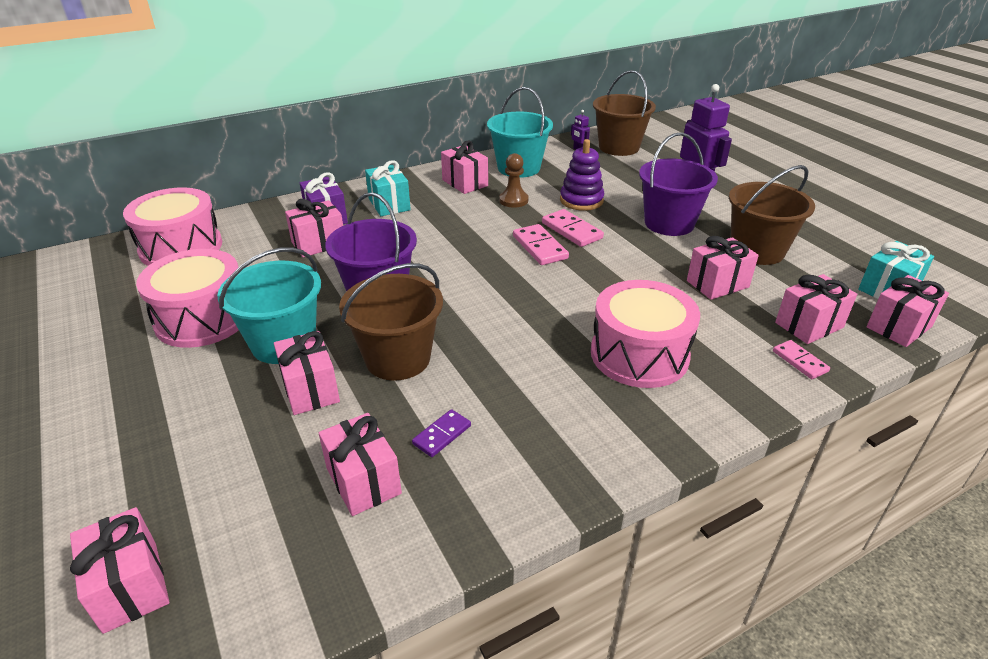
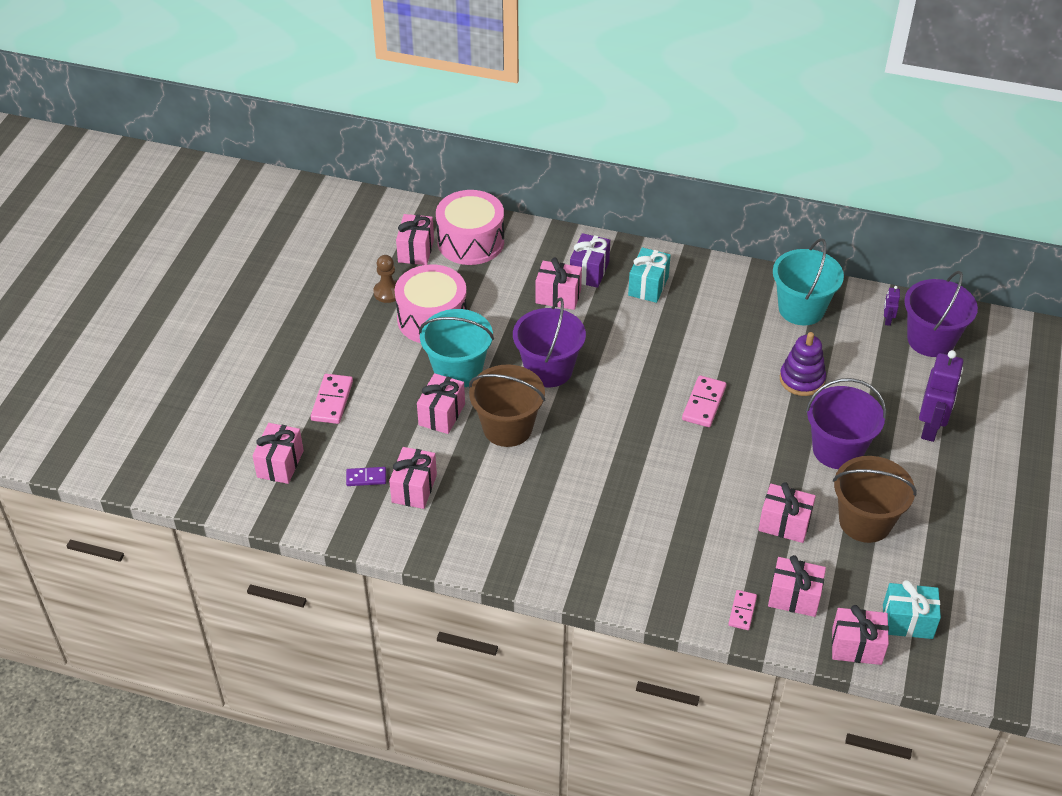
camera: 45 degrees right, 10 degrees up
purple domino [412,409,471,457] -> purple domino moved to [346,467,386,486]
pink gift [441,141,488,194] -> pink gift moved to [396,214,434,265]
brown pawn [499,153,528,208] -> brown pawn moved to [373,255,397,303]
pink domino [542,209,604,247] -> pink domino moved to [310,374,353,424]
pink drum [591,280,700,388] -> none
brown bucket [593,70,656,156] -> purple bucket [904,271,978,357]

